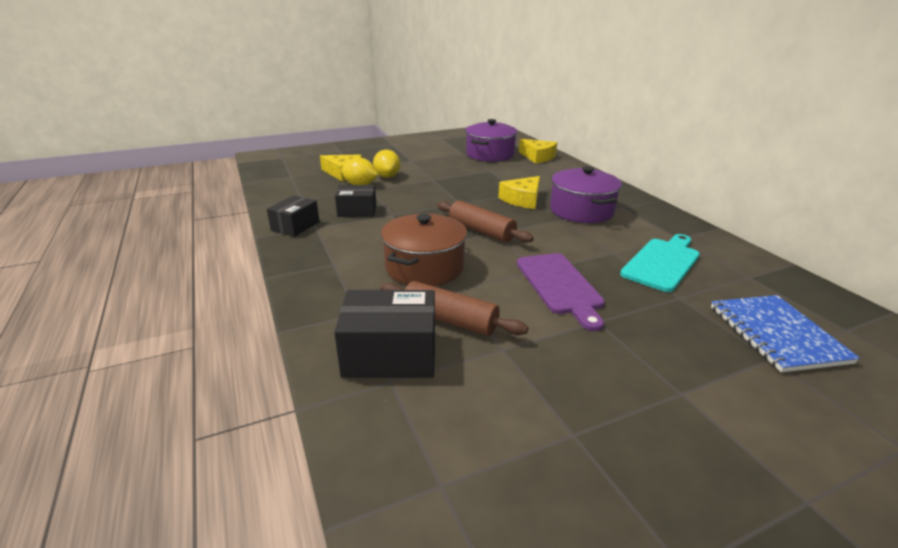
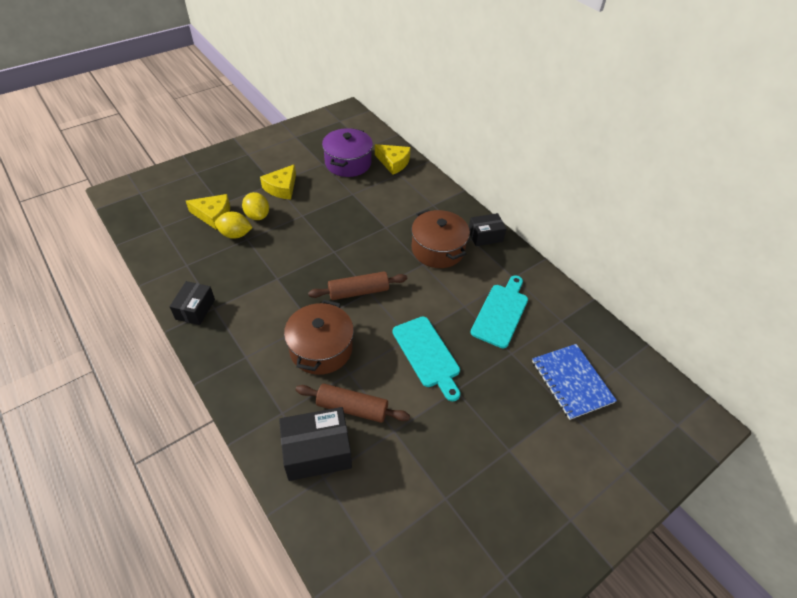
camera: 15 degrees left, 20 degrees up
black box [335,185,376,217] -> black box moved to [469,213,507,246]
brown rolling pin [437,200,534,243] -> brown rolling pin turned 45 degrees counterclockwise [308,272,407,300]
yellow cheese [498,176,540,209] -> yellow cheese moved to [260,164,296,199]
purple cutting board [517,253,605,331] -> turquoise cutting board [392,316,460,401]
purple pot [550,166,622,223] -> brown pot [411,209,470,268]

